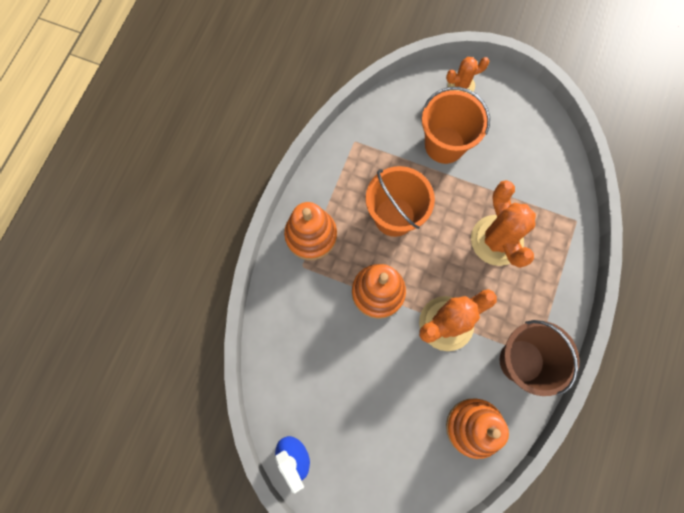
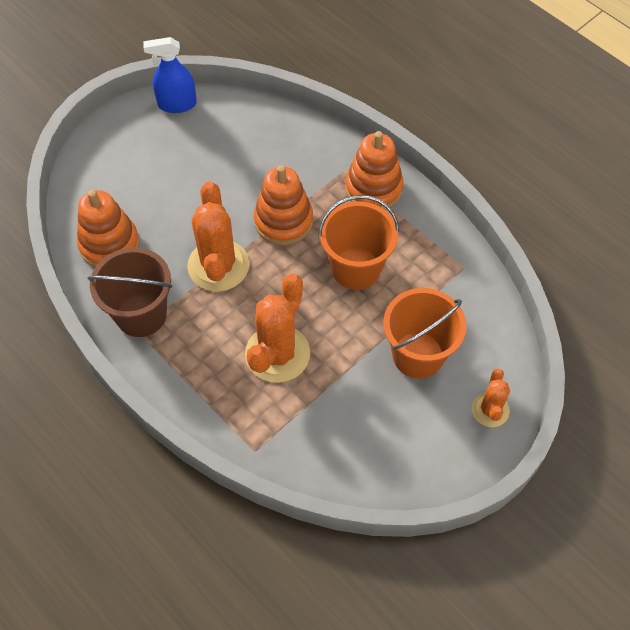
camera: 115 degrees right, 15 degrees down
orange cactus [471,180,536,268] -> orange cactus turned 75 degrees counterclockwise [245,274,310,383]

